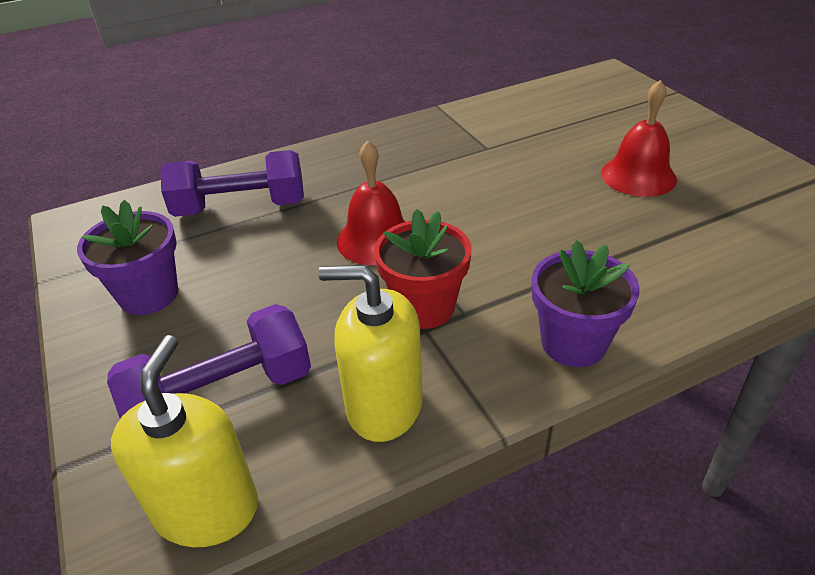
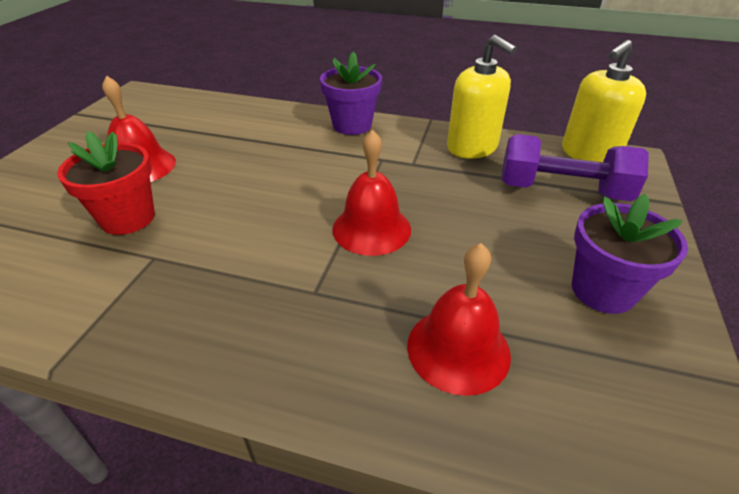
camera: 140 degrees left, 0 degrees up
purple dumbbell [161,150,304,217] -> red bell [407,243,511,396]
red flower pot [374,209,472,329] -> red flower pot moved to [57,131,155,235]

